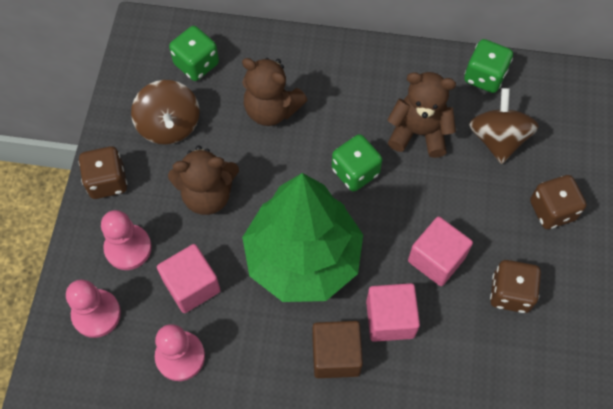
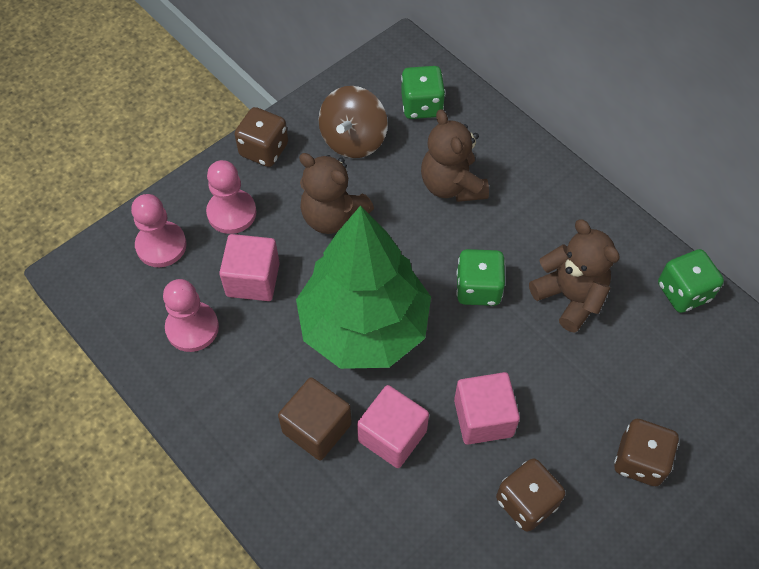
camera: 40 degrees right, 5 degrees down
brown spinning top [469,88,539,164] -> none

